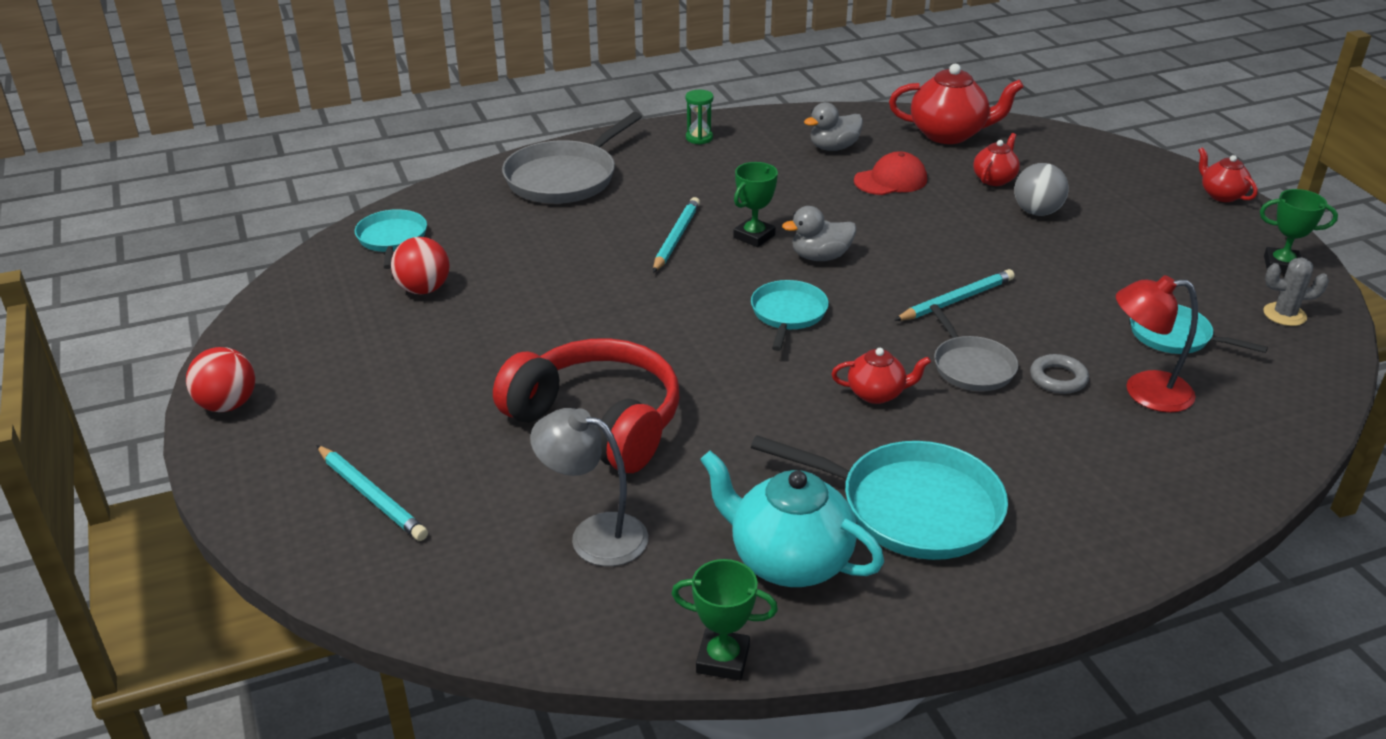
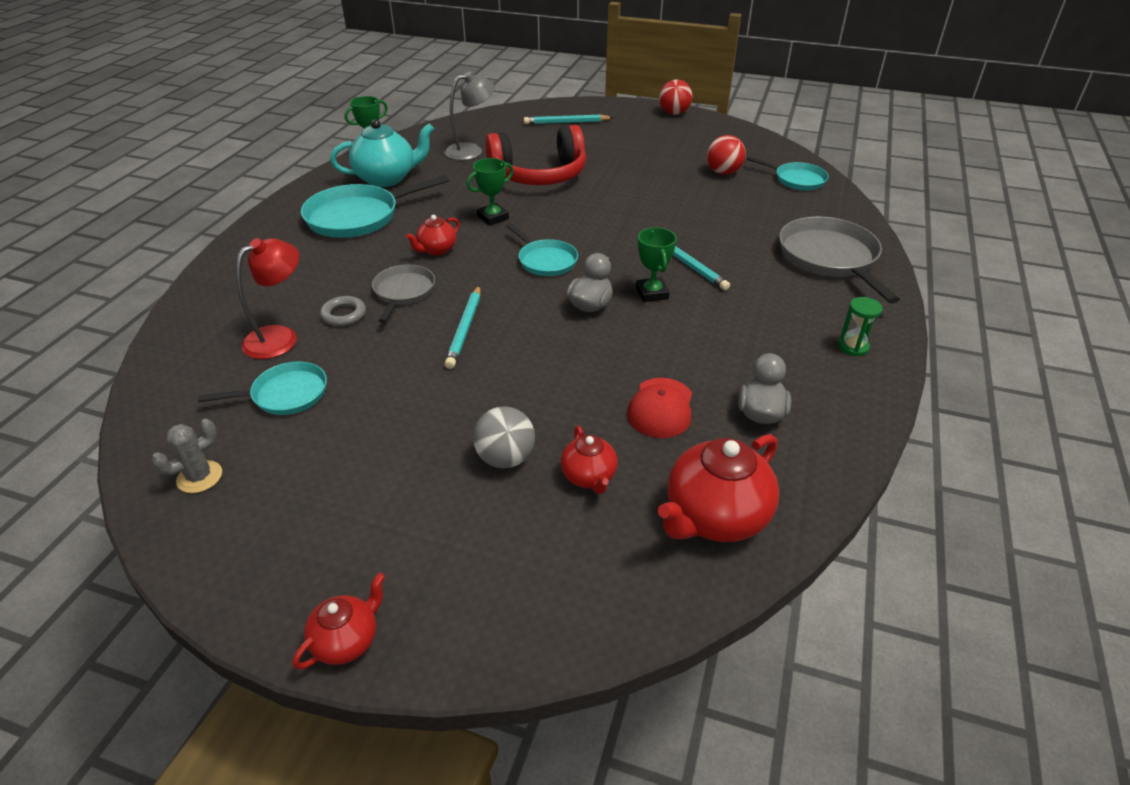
camera: 130 degrees right, 5 degrees up
grey pan [930,304,1019,391] -> grey pan turned 75 degrees clockwise [372,265,435,323]
red teapot [1198,147,1258,202] -> red teapot turned 60 degrees counterclockwise [293,572,385,669]
green trophy [1260,189,1338,274] -> green trophy moved to [467,158,514,226]

